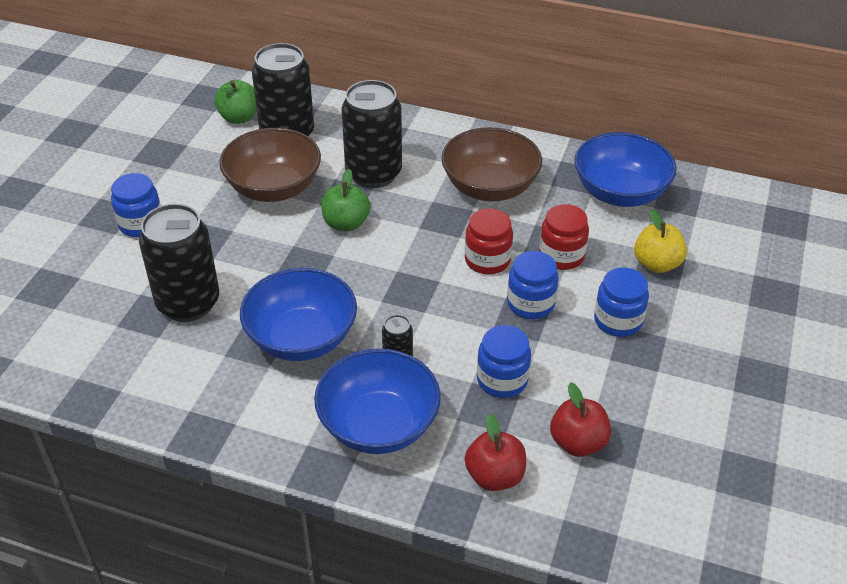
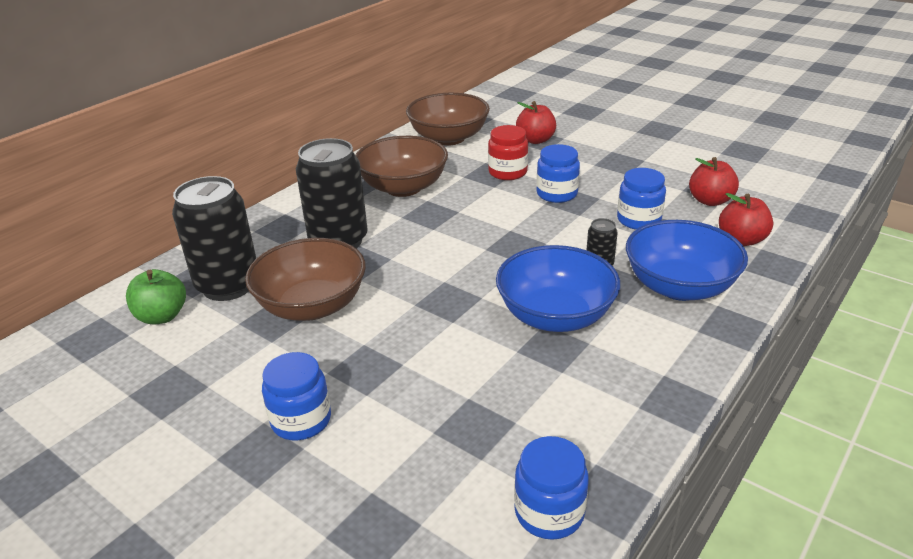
camera: 70 degrees left, 10 degrees down
black can [139,204,219,322] -> none
green apple [321,169,371,231] -> none
red jar [465,209,513,274] -> none
blue bowl [574,132,677,207] -> brown bowl [406,93,490,146]
blue jar [594,267,649,337] -> blue jar moved to [514,436,589,540]
yellow apple [634,209,687,273] -> red apple [516,101,556,144]

